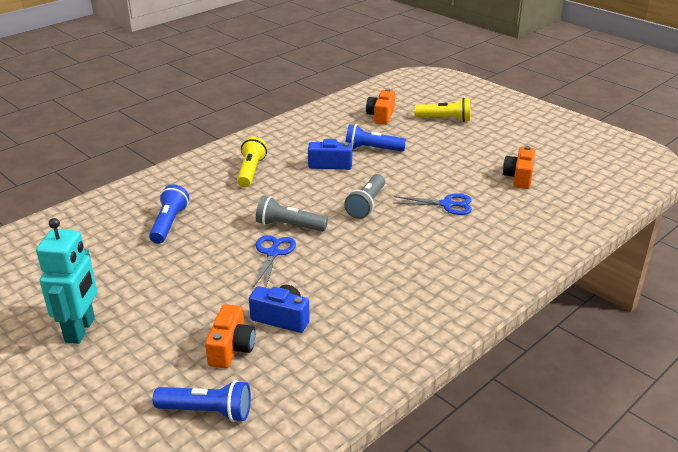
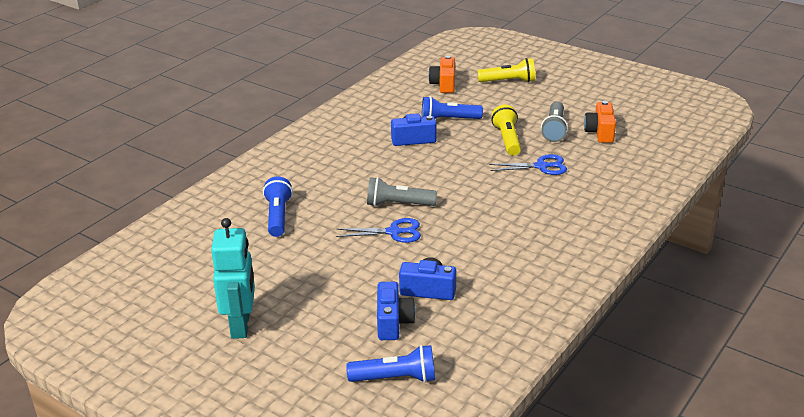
camera: 10 degrees left, 0 degrees up
orange camera [205,304,255,368] -> blue camera [377,282,416,340]
yellow flashlight [237,136,267,187] -> yellow flashlight moved to [491,105,521,156]
blue scissors [254,235,296,288] -> blue scissors turned 90 degrees clockwise [336,218,421,243]
grey flashlight [344,174,385,219] -> grey flashlight moved to [541,101,568,142]

